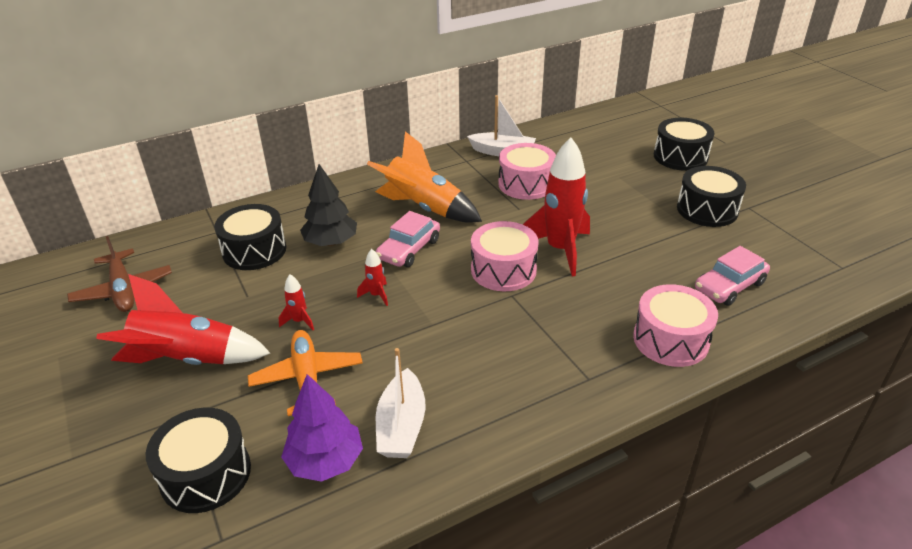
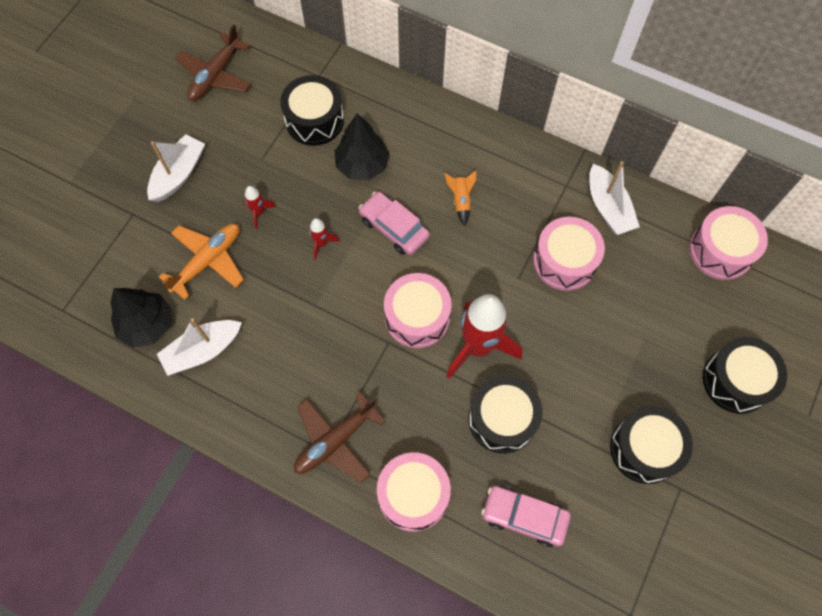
camera: 55 degrees right, 30 degrees up
red rocket [96,274,270,365] -> white boat [147,134,205,202]
black drum [146,408,251,513] -> black drum moved to [468,376,543,453]
purple tree [281,374,363,482] -> black tree [110,288,172,348]
orange rocket [367,131,482,223] -> orange rocket [445,170,476,226], size x0.43
pink car [376,211,440,267] -> pink car turned 45 degrees clockwise [359,192,430,255]
none -> brown plane [294,392,385,483]
none -> pink drum [689,206,768,280]

